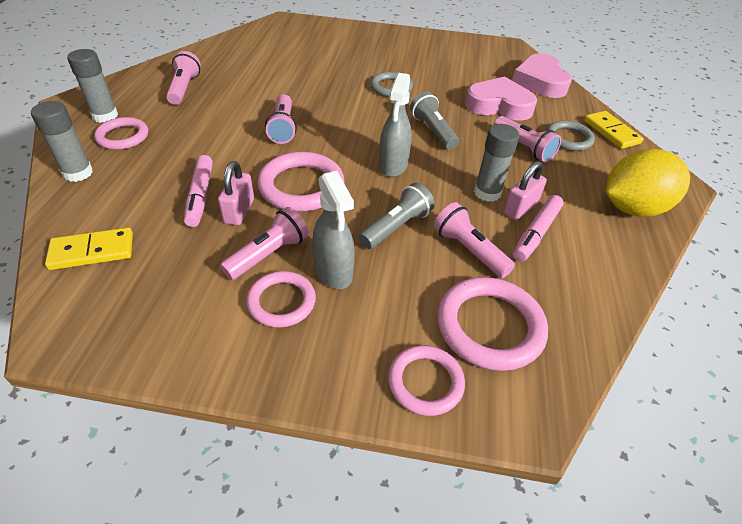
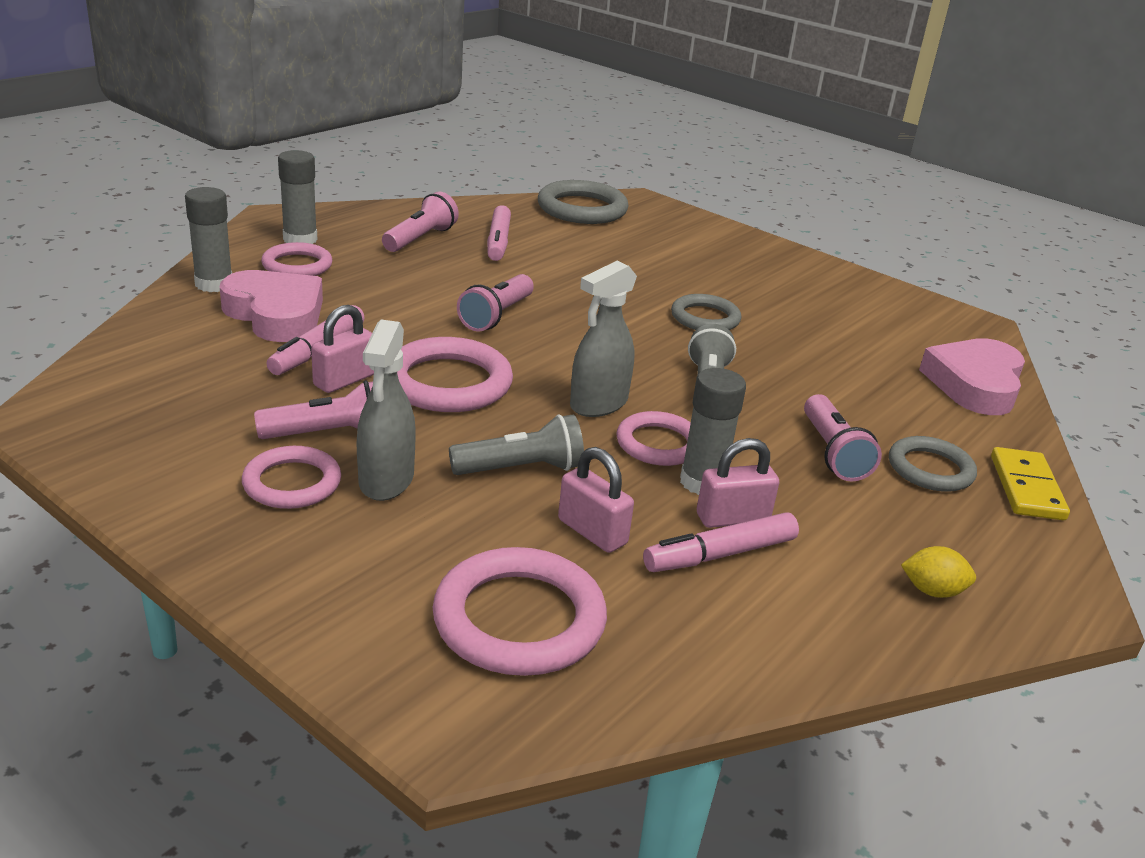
camera: 30 degrees right, 15 degrees down
yellow domino [45,228,133,270] -> none
pink ring [388,345,465,416] -> pink ring moved to [616,411,691,466]
pink flashlight [434,202,515,278] -> pink padlock [558,447,634,553]
pink heart [465,76,537,121] -> pink heart moved to [220,270,323,342]
yellow lemon [606,149,690,217] -> yellow lemon [901,546,976,598], size x0.43
none -> pink marker [487,205,511,261]
none -> grey ring [538,180,628,224]

